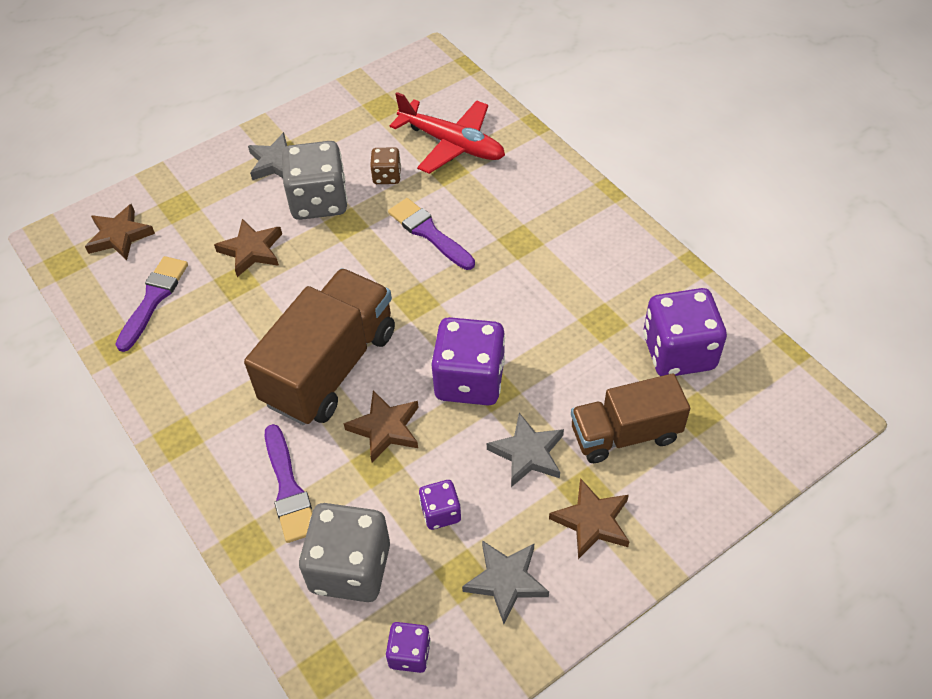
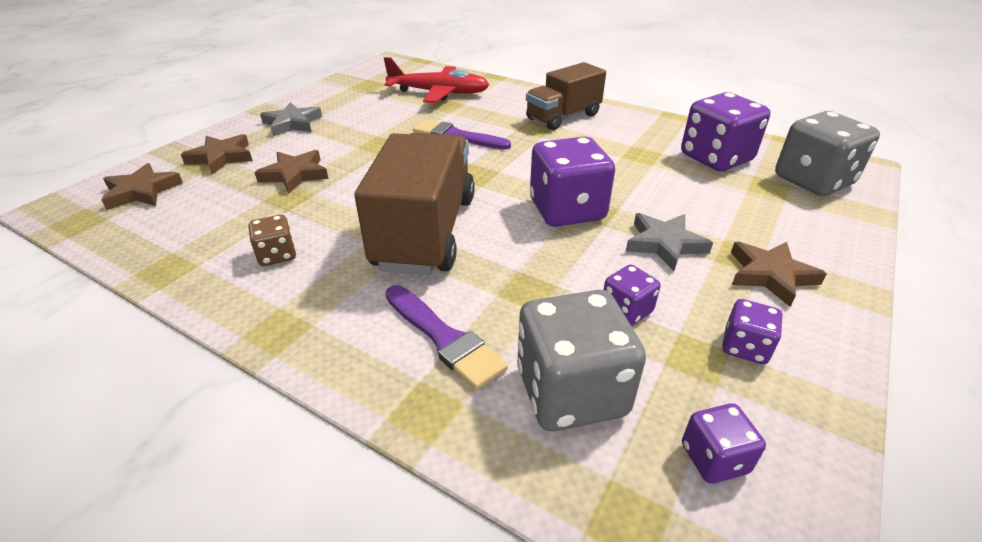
camera: 25 degrees left, 15 degrees down
purple brush [115,256,188,352] -> none
grey dice [282,141,348,220] -> grey dice moved to [775,111,880,196]
brown star [344,390,419,462] -> brown star moved to [181,134,253,174]
brown dice [370,147,401,184] -> brown dice moved to [248,215,296,266]
grey star [462,540,549,624] -> purple dice [722,299,782,364]
brown truck [571,373,690,463] -> brown truck moved to [526,62,606,130]

